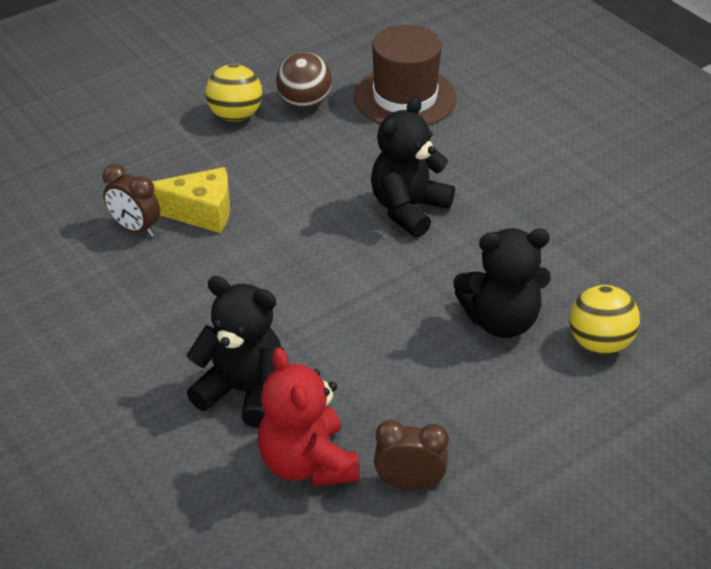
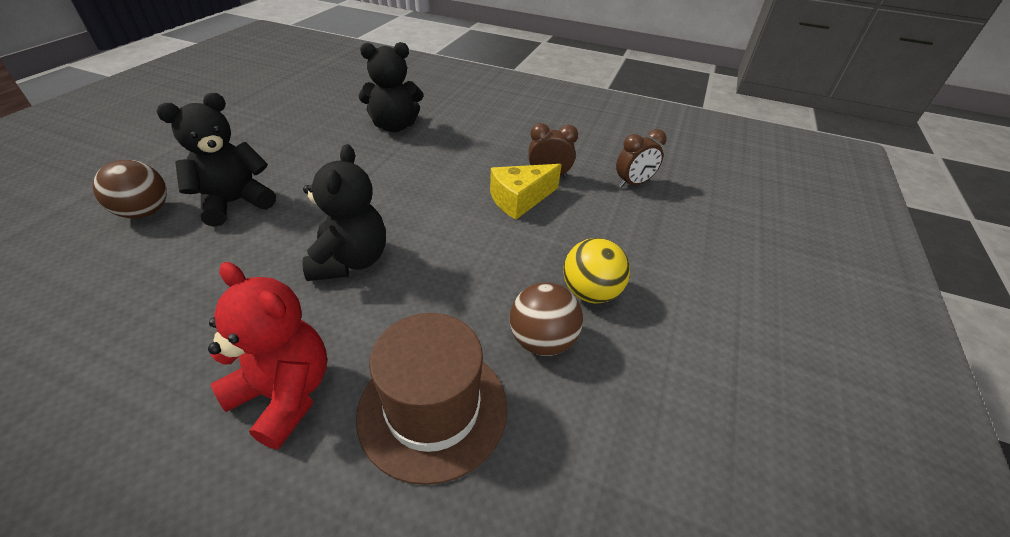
camera: 145 degrees right, 0 degrees up
red teddy bear [257,347,359,486] -> red teddy bear moved to [208,262,327,449]
brown clock [374,420,449,490] -> brown clock moved to [616,129,667,187]
yellow ball [570,285,640,354] -> brown ball [93,160,167,219]

